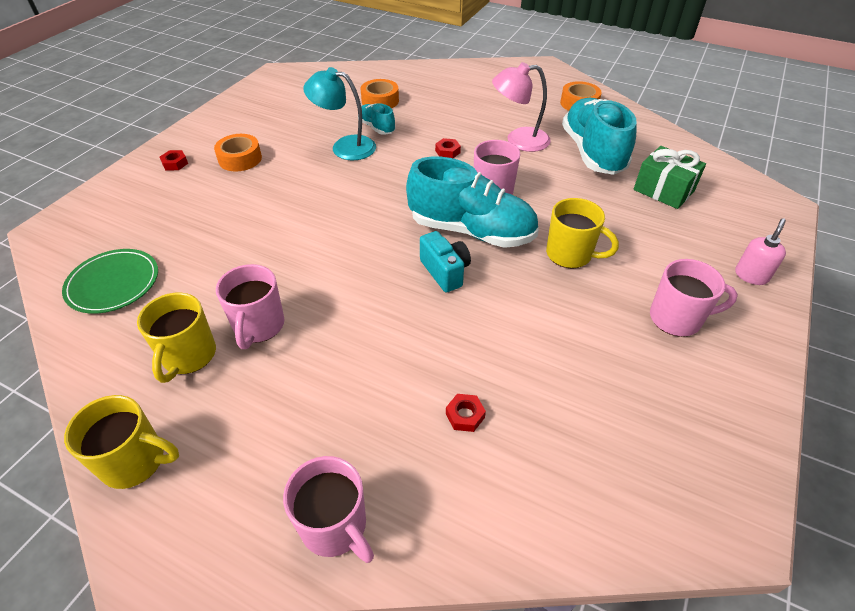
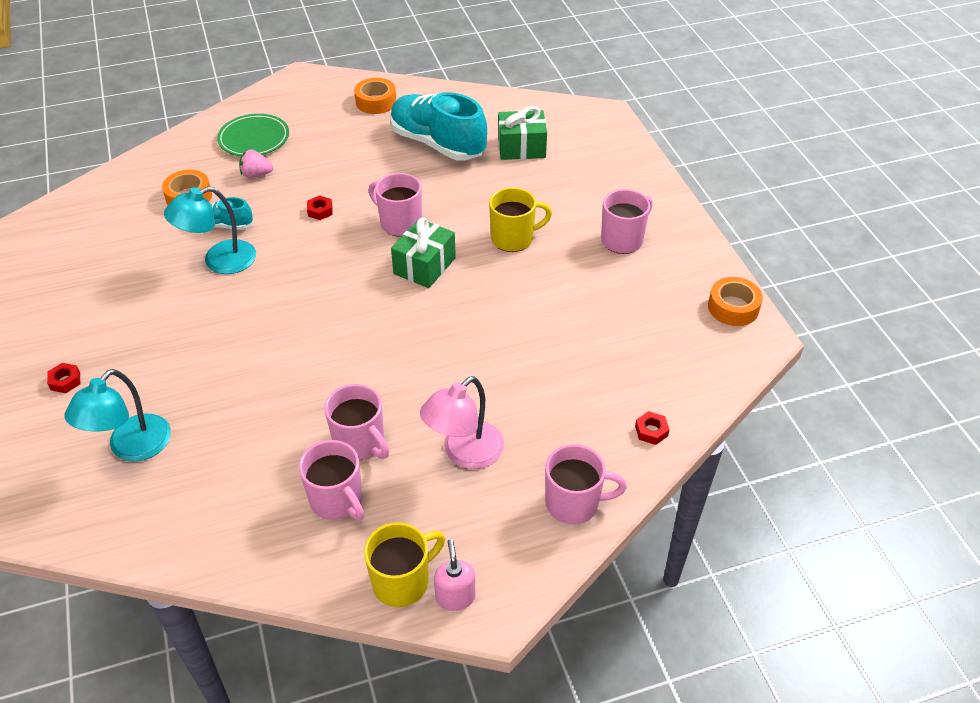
camera: 45 degrees left, 0 degrees up
green plate [62,249,158,314] -> green plate moved to [217,114,289,156]
yellow mug [137,293,216,383] -> pink mug [299,440,364,521]
orange tape [214,134,262,171] -> orange tape moved to [708,277,763,326]
turquoise shoe [406,157,539,248] -> green gift [391,218,456,288]
turquoise camera [420,231,471,293] -> none
red nut [446,394,486,432] -> red nut moved to [635,411,670,445]
pink lamp [492,62,551,152] -> pink lamp moved to [420,376,504,469]
pink soap dispenser [735,218,786,285] -> pink soap dispenser moved to [434,539,475,611]
none -> turquoise lamp [65,369,171,462]
none -> pink strawberry [239,149,273,178]

